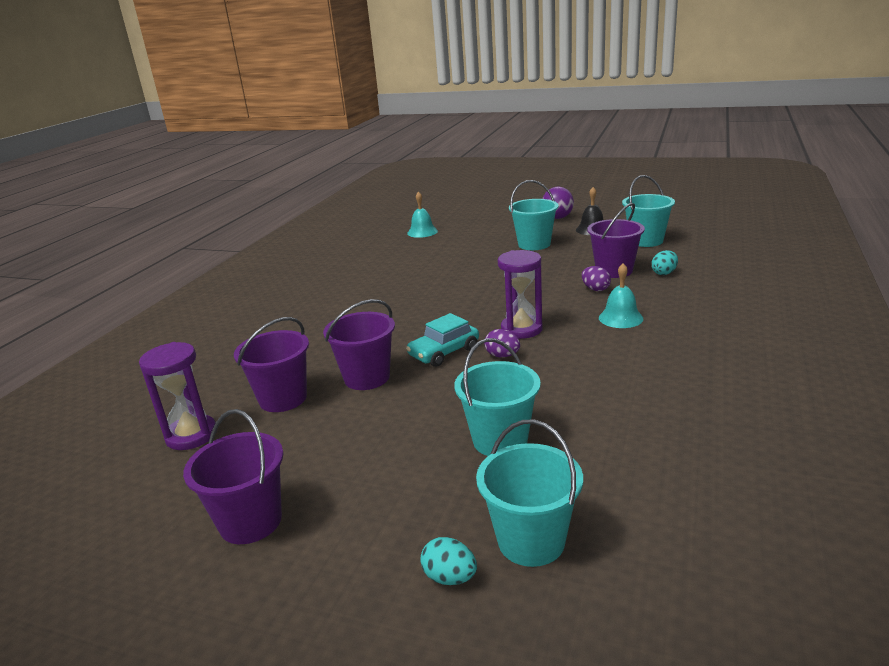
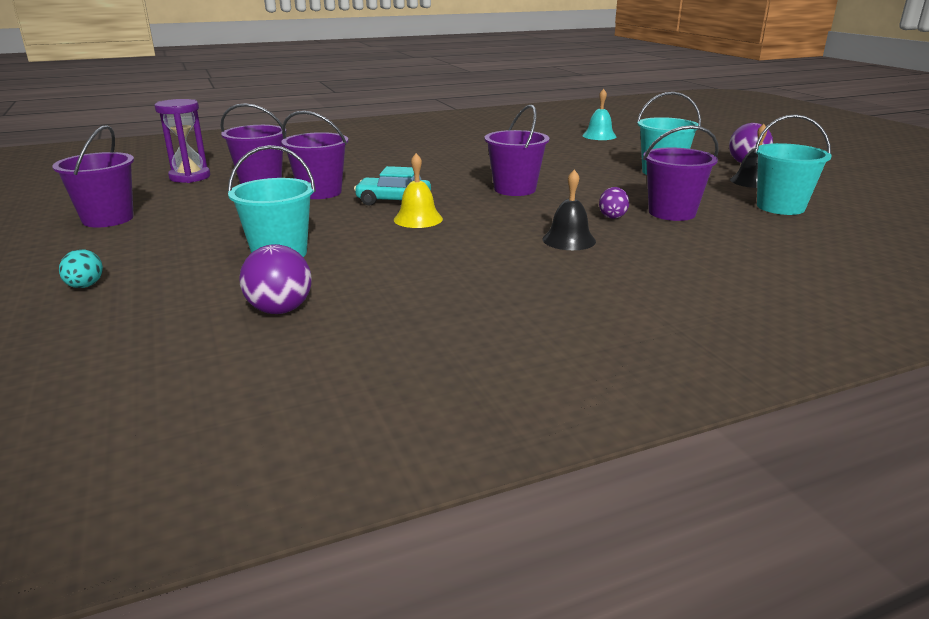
camera: 45 degrees right, 0 degrees up
turquoise bucket [476,419,583,567] -> none
purple egg [484,329,520,357] -> yellow bell [394,153,443,228]
purple hourglass [498,250,543,339] -> none
turquoise bell [599,263,644,328] -> black bell [542,170,596,250]
turquoise egg [651,250,678,275] -> none
none -> purple ball [239,244,311,314]
none -> purple bucket [484,104,549,196]

